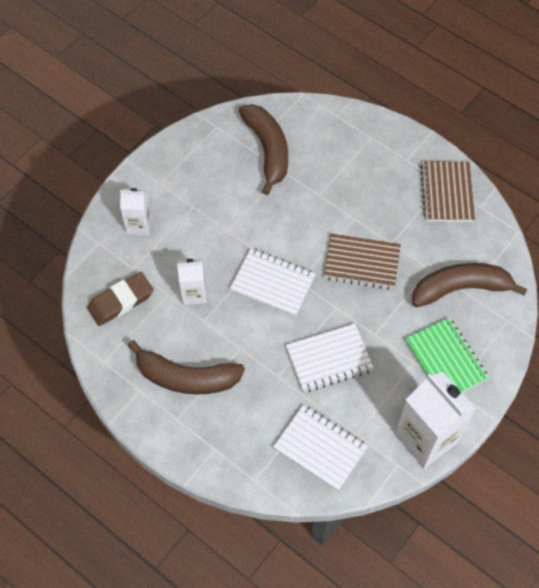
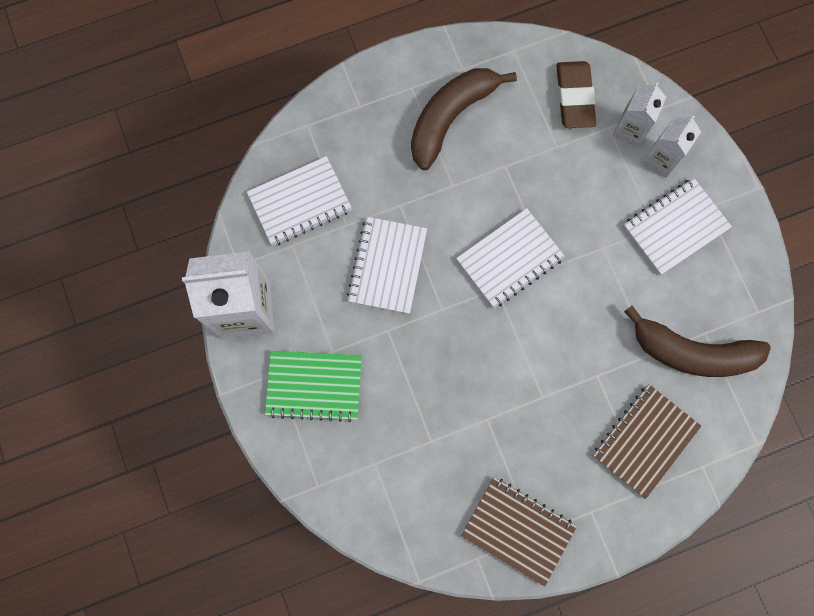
camera: 120 degrees right, 15 degrees up
white carton [177,259,207,305] -> white carton moved to [613,83,666,147]
brown notebook [324,234,401,290] -> brown notebook moved to [593,384,701,499]
brown banana [412,263,527,308] -> none
none -> white notebook [623,178,732,275]

